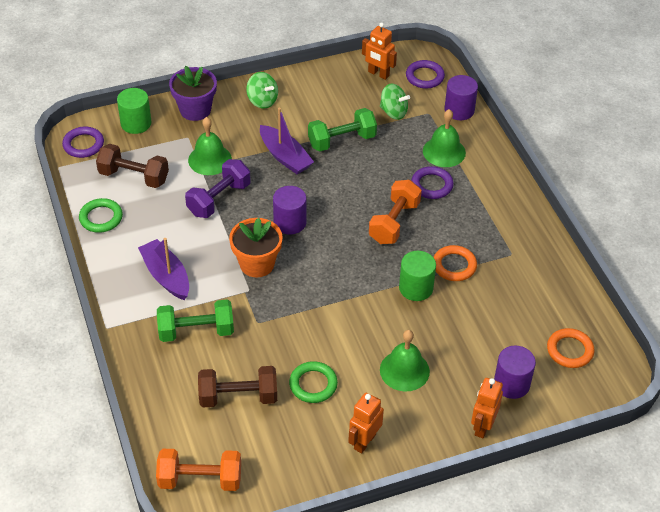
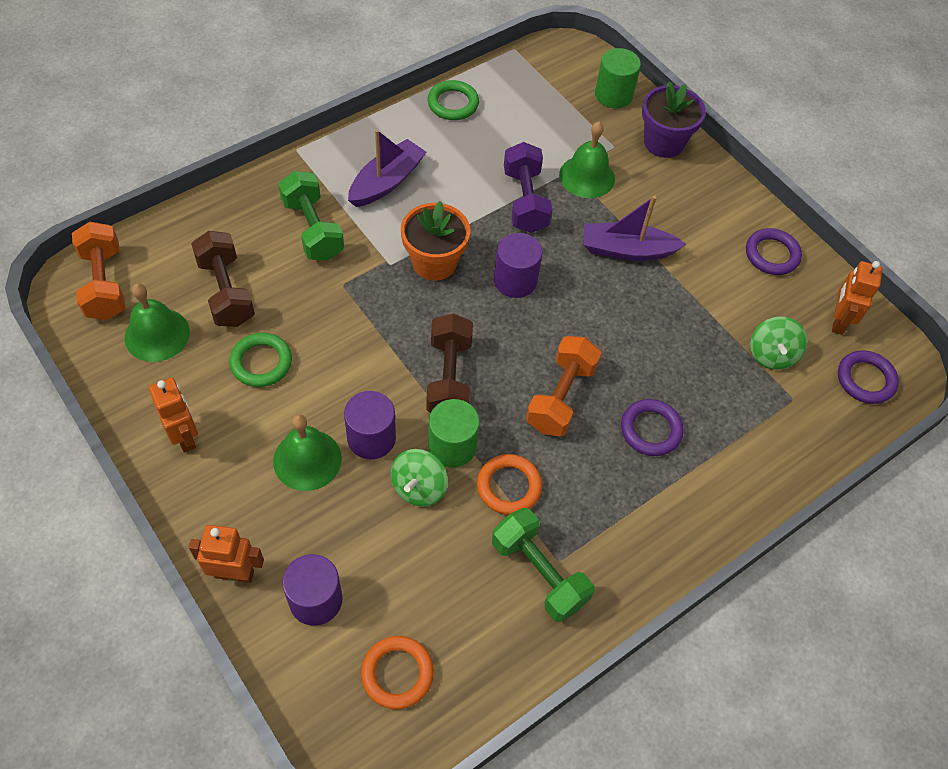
camera: 70 degrees right, 10 degrees up
purple ring [62,127,104,158] -> purple ring moved to [746,228,802,275]
brown dumbbell [96,144,169,188] -> brown dumbbell moved to [426,313,473,413]
purple dumbbell [185,159,251,218] -> purple dumbbell turned 60 degrees clockwise [504,142,552,233]
green spinning top [246,72,278,109] -> green spinning top moved to [391,449,448,507]
purple boat [260,108,314,174] -> purple boat turned 60 degrees clockwise [583,196,686,261]
green dumbbell [308,108,377,152] -> green dumbbell moved to [492,508,594,622]
orange robot [348,393,384,453] -> orange robot turned 45 degrees clockwise [149,377,198,453]
orange dumbbell [369,180,422,244] -> orange dumbbell turned 75 degrees counterclockwise [526,336,602,437]
green bell [423,109,466,167] -> green bell moved to [125,283,190,362]
purple cylinder [444,75,478,120] -> purple cylinder moved to [344,391,396,459]

